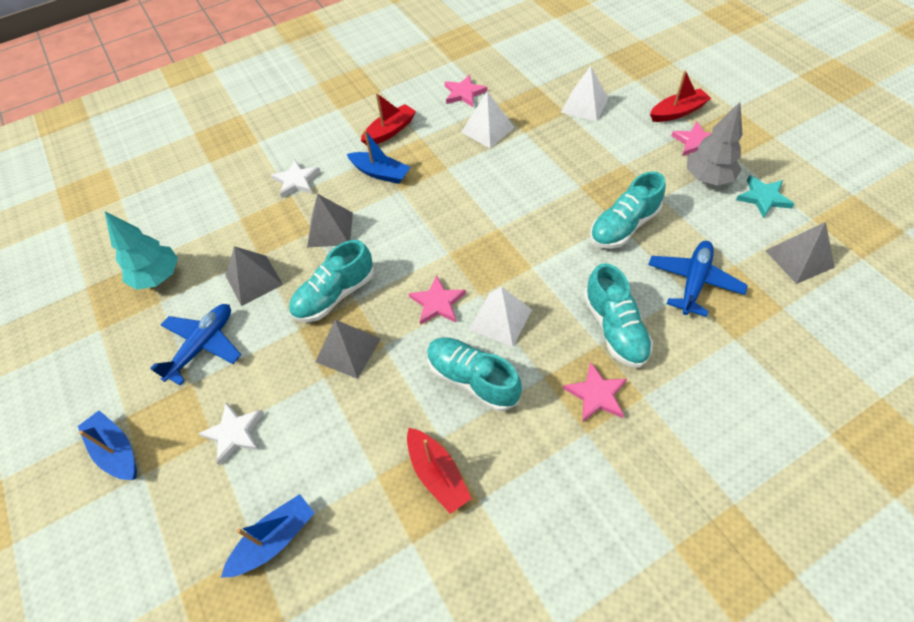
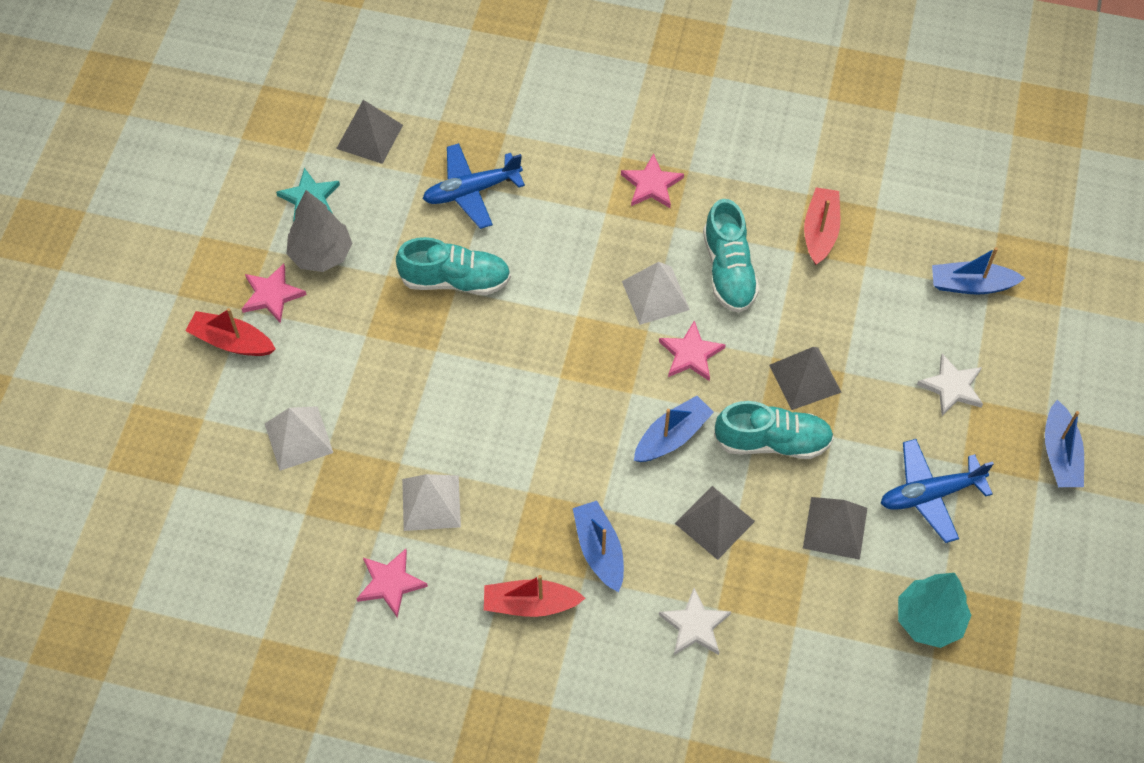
camera: 140 degrees left, 5 degrees up
turquoise shoe [584,263,653,368] -> none
none -> blue boat [634,396,714,462]

